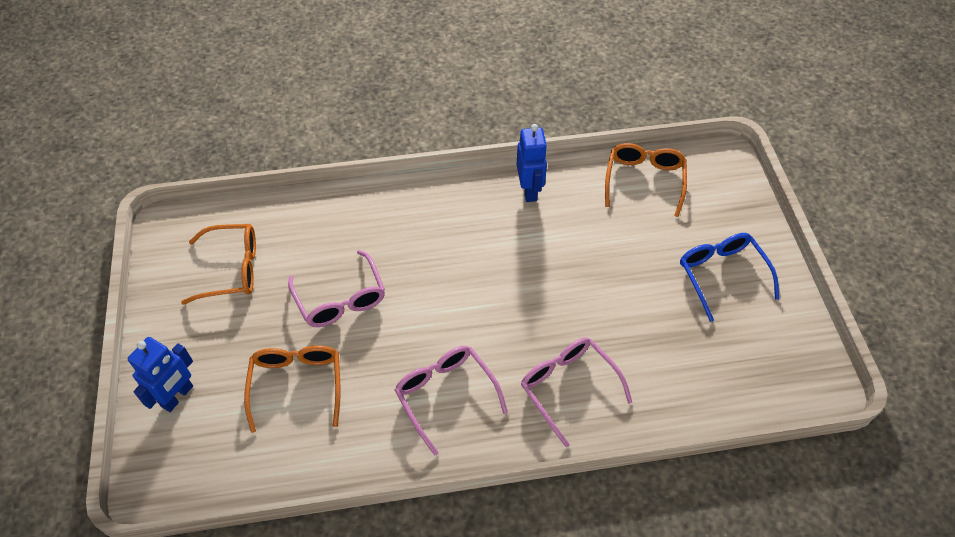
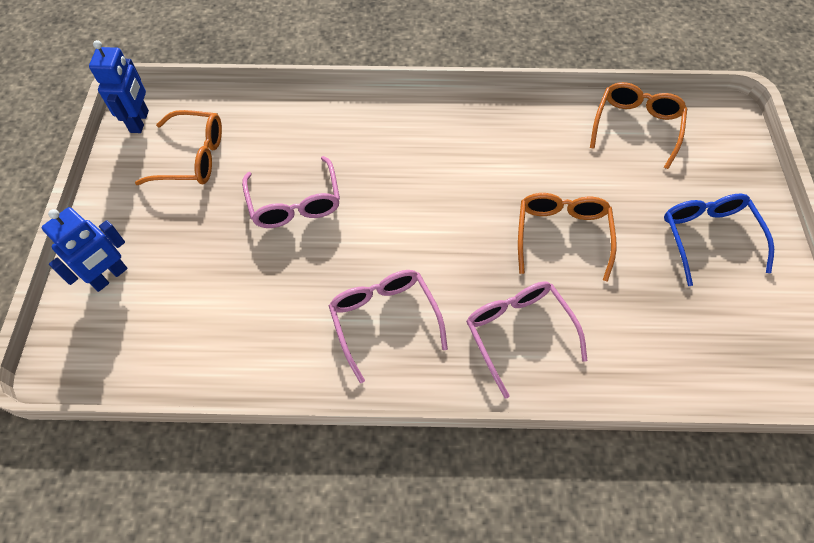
camera: 10 degrees right, 5 degrees up
orange glasses [244,345,340,433] -> orange glasses moved to [518,193,617,281]
blue robot [516,124,547,202] -> blue robot moved to [89,40,149,133]

